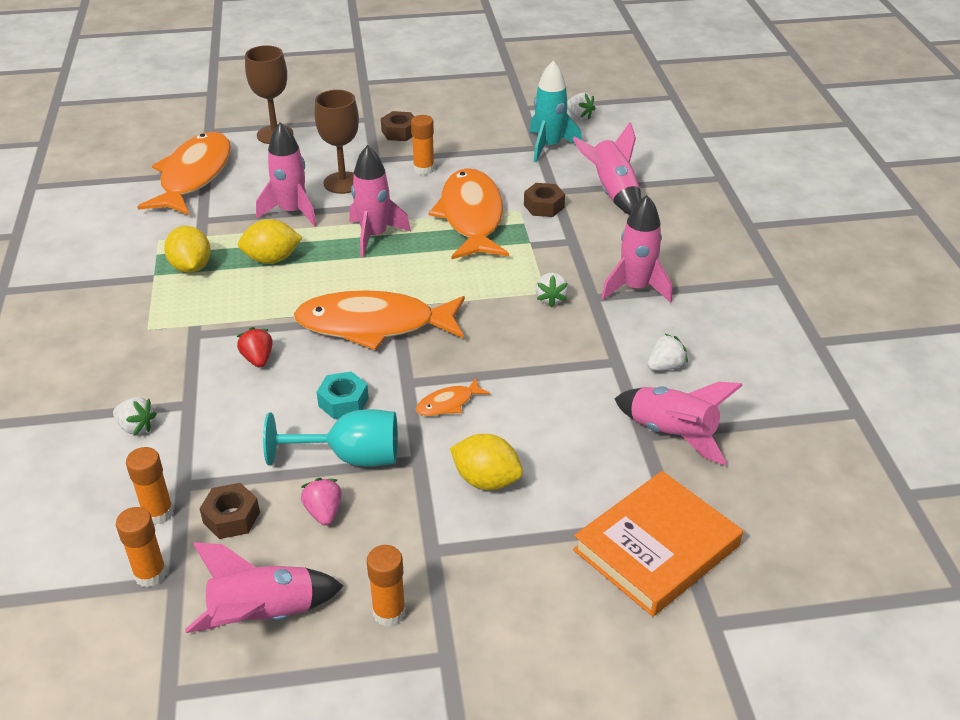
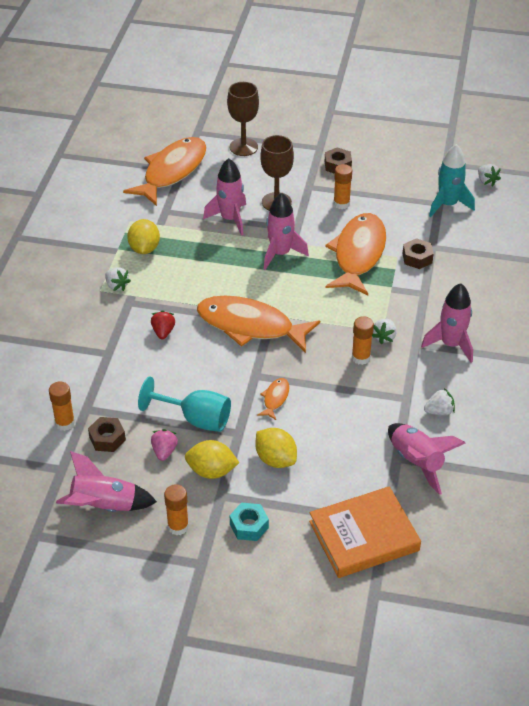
camera: 20 degrees right, 5 degrees up
white strawberry [113,397,157,435] -> white strawberry moved to [105,267,131,291]
orange glue stick [116,507,167,587] -> orange glue stick moved to [352,316,374,365]
yellow lemon [238,219,302,264] -> yellow lemon moved to [185,440,240,479]
turquoise nut [317,371,369,419] -> turquoise nut moved to [230,502,269,541]
orange fish [416,378,490,416] -> orange fish turned 120 degrees clockwise [257,378,290,420]
pink rocket [572,122,641,215] -> none

